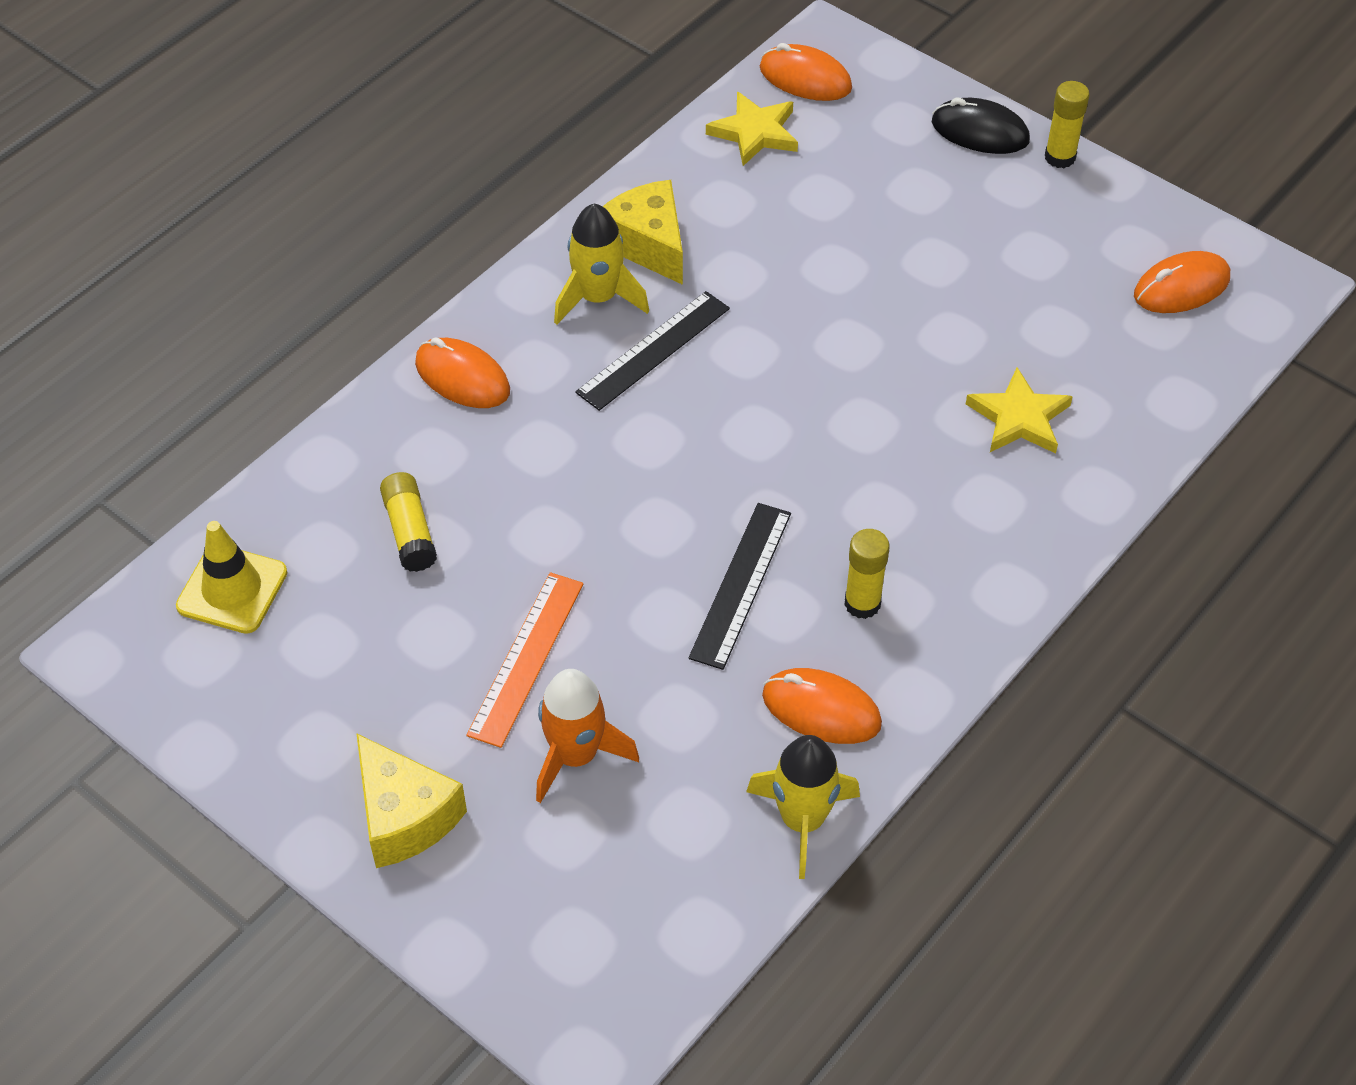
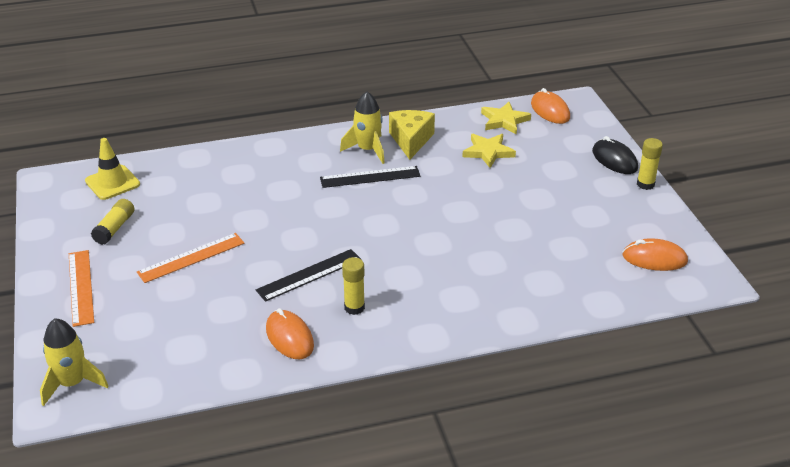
camera: 35 degrees right, 15 degrees down
yellow cheese [356,733,467,868] -> orange ruler [69,250,94,327]
yellow glue stick [380,472,437,572] -> yellow glue stick moved to [91,199,135,245]
orange mouse [415,337,510,408] -> none
orange rocket [536,669,639,803] -> none
yellow rocket [746,735,860,879] -> yellow rocket moved to [40,318,108,406]
yellow star [966,367,1073,454] -> yellow star moved to [462,134,516,168]

